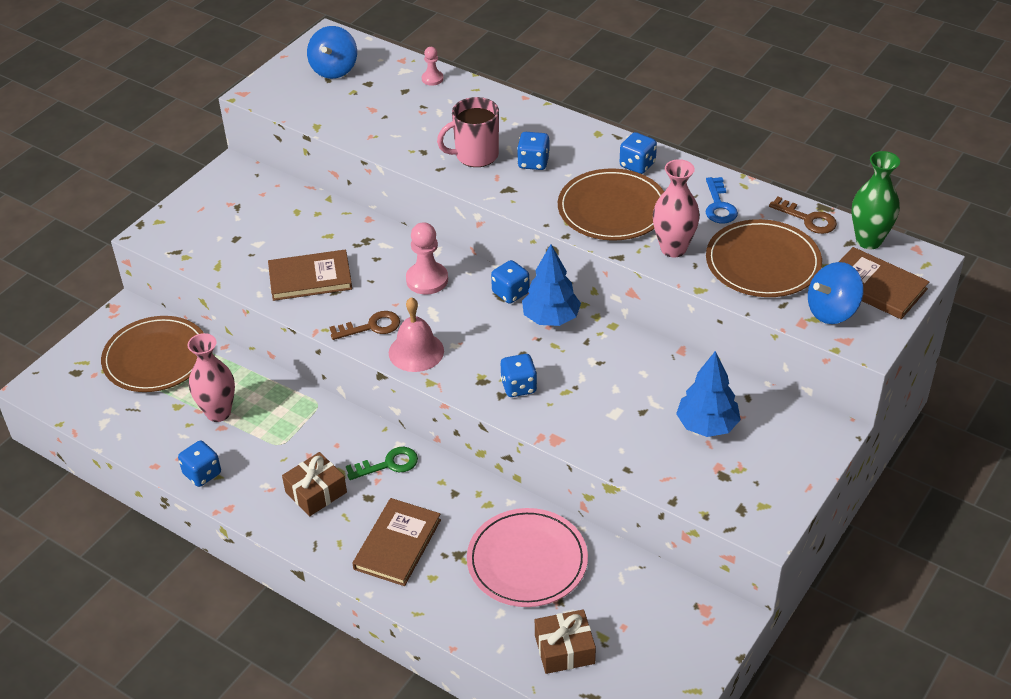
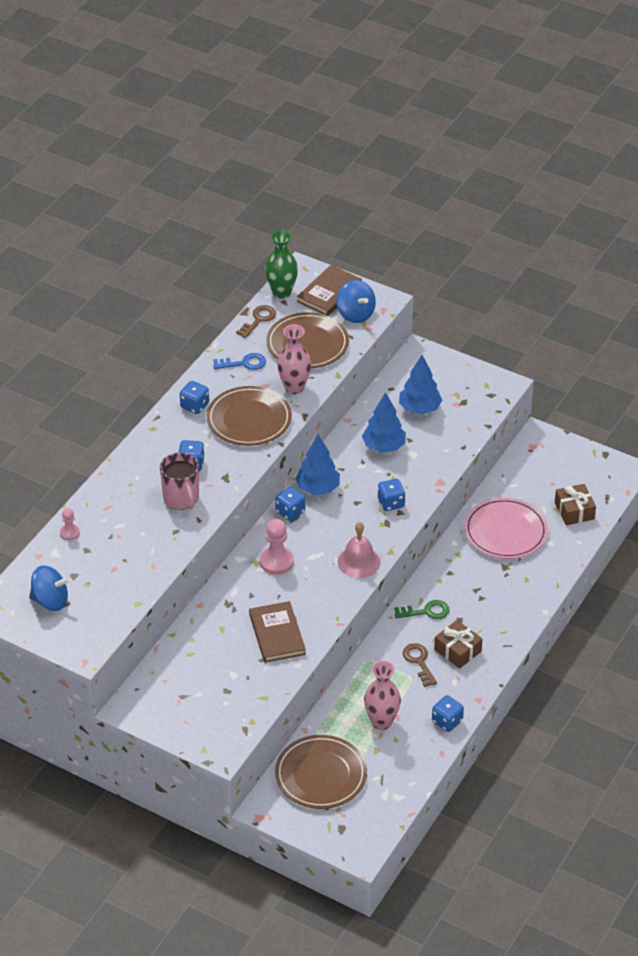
camera: 95 degrees left, 0 degrees up
brown key [329,311,400,340] -> brown key moved to [403,643,437,687]
green key [346,447,418,480] -> green key turned 105 degrees clockwise [394,600,449,619]
brown book [352,498,441,586] -> none
none -> blue tree [362,392,406,452]

